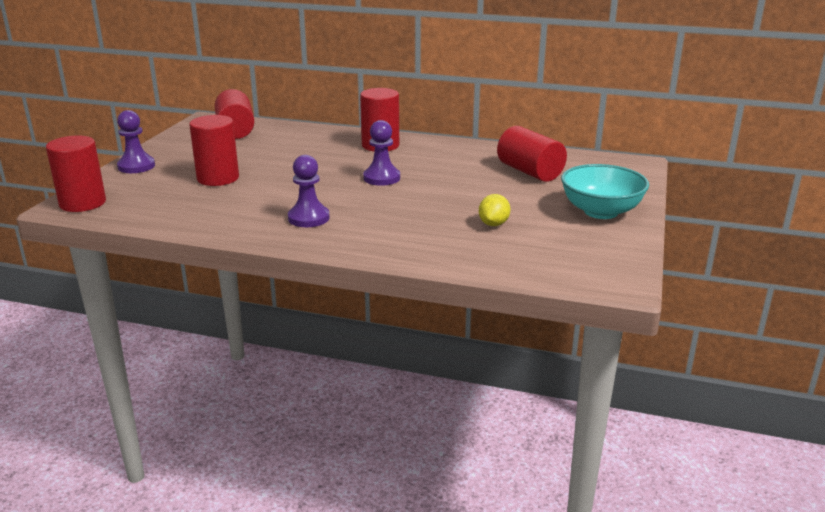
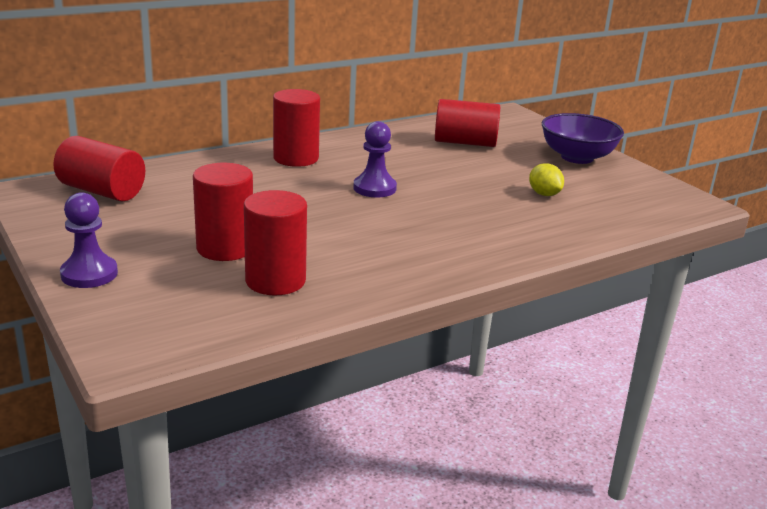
camera: 50 degrees left, 0 degrees up
red cylinder [46,136,106,212] -> red cylinder moved to [244,190,307,295]
purple pawn [288,155,330,227] -> none
turquoise bowl [561,164,649,219] -> purple bowl [542,113,624,164]

